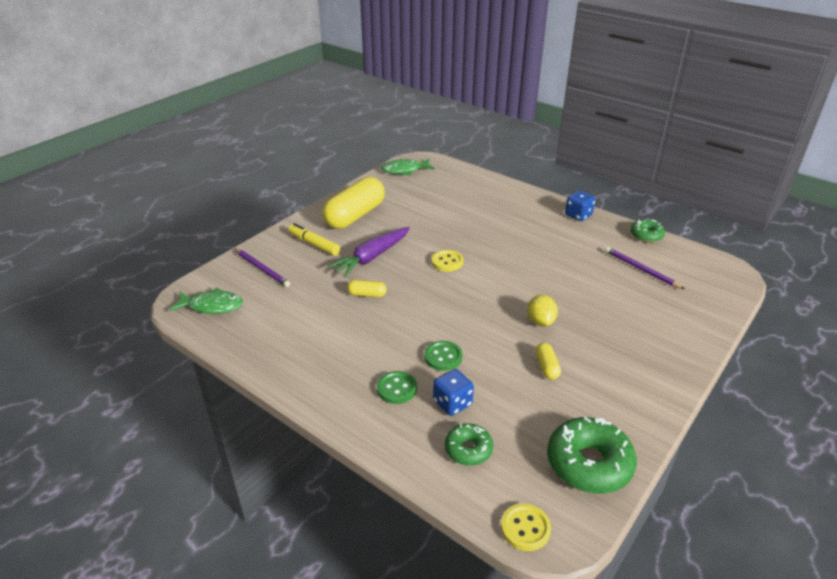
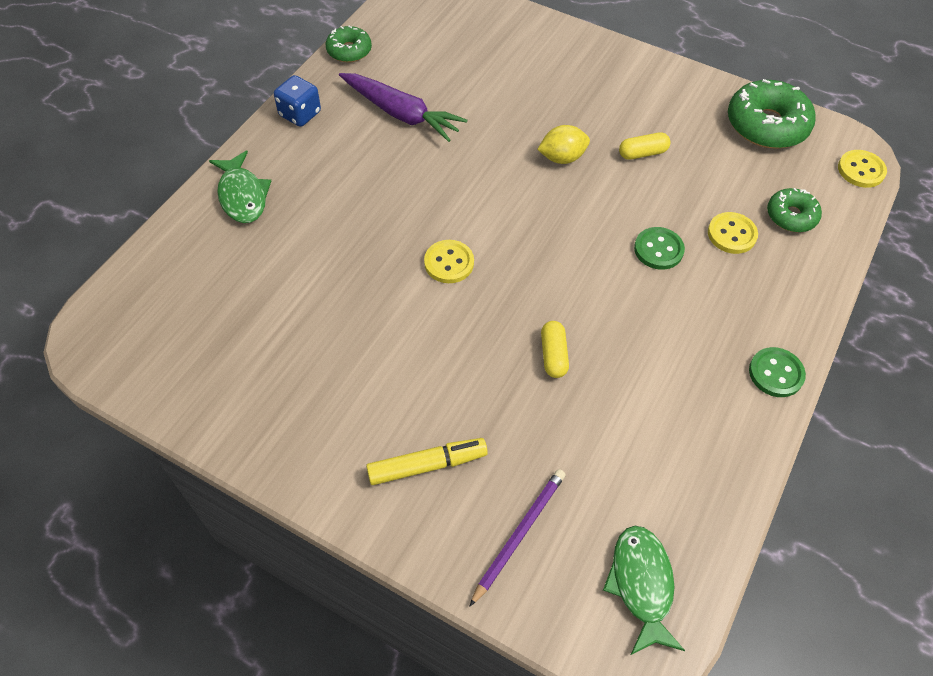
camera: 100 degrees left, 20 degrees up
yellow marker [288,223,340,256] -> yellow marker turned 135 degrees counterclockwise [366,438,488,485]
yellow capsule [322,177,385,229] -> none
purple carrot [328,227,410,277] -> purple carrot moved to [339,73,467,142]
green button [377,371,417,404] -> green button moved to [749,347,806,397]
green fish [381,159,435,176] -> green fish moved to [209,150,271,223]
blue dice [433,369,474,416] -> yellow button [708,212,758,254]
purple pencil [605,247,685,289] -> none

